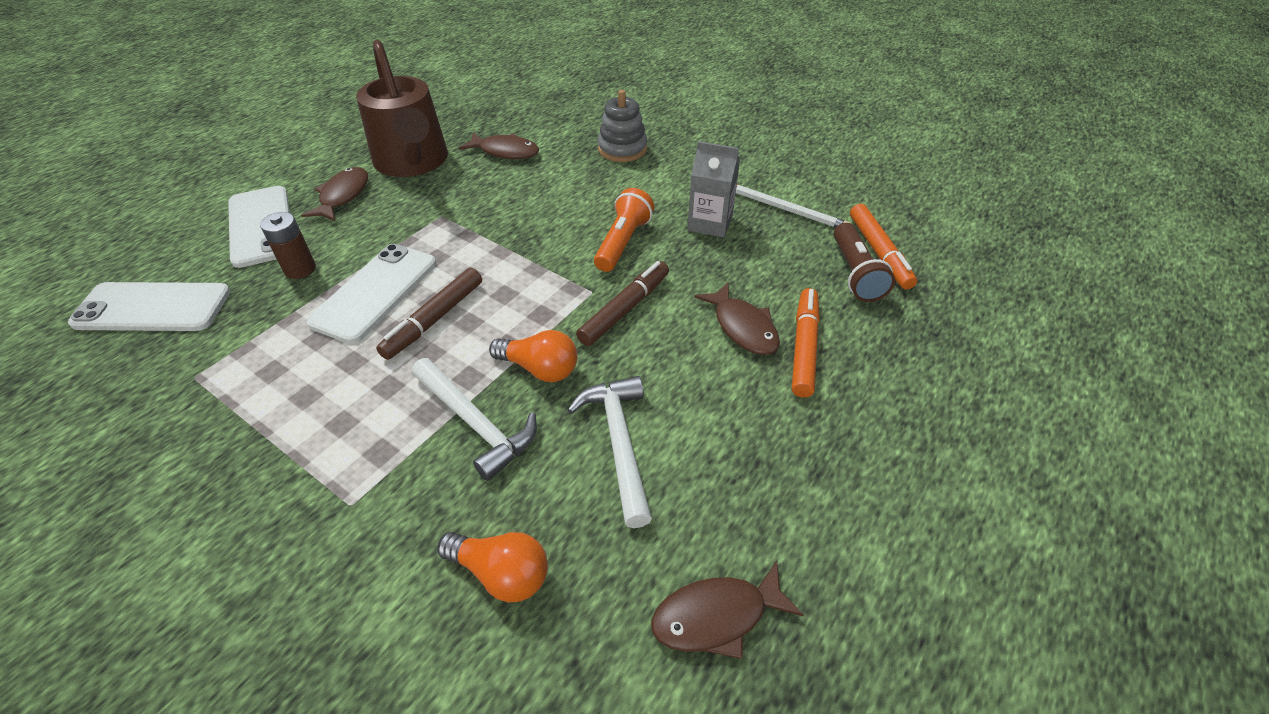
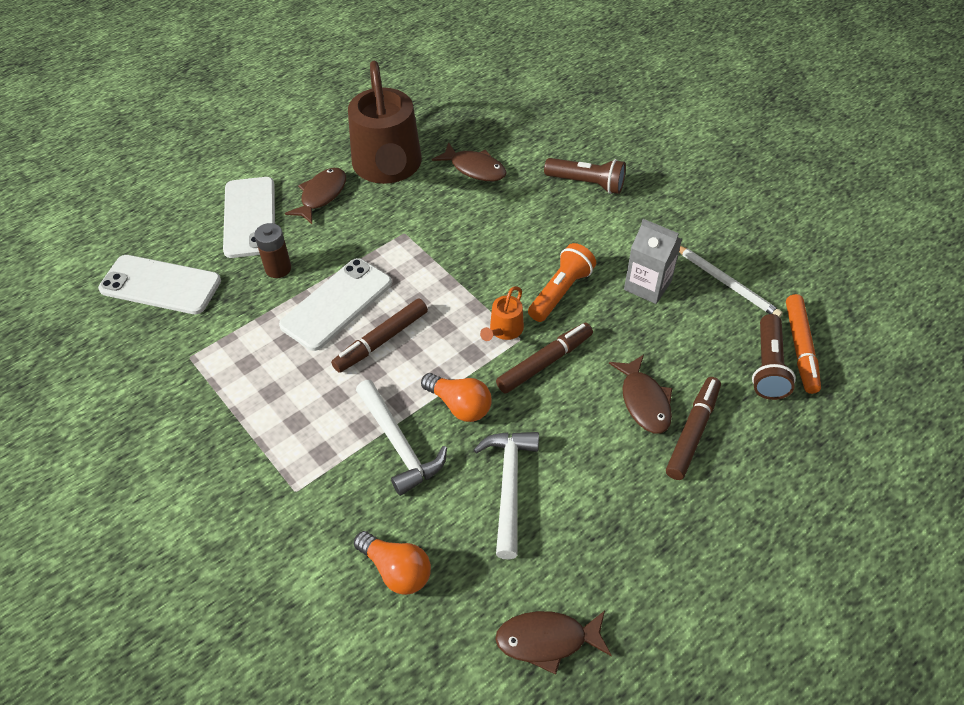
camera: 15 degrees right, 5 degrees up
grey stacking toy [598,90,647,162] -> brown flashlight [544,158,626,194]
orange marker [792,288,820,398] -> brown marker [666,377,721,480]
none -> orange watering can [480,287,524,341]

